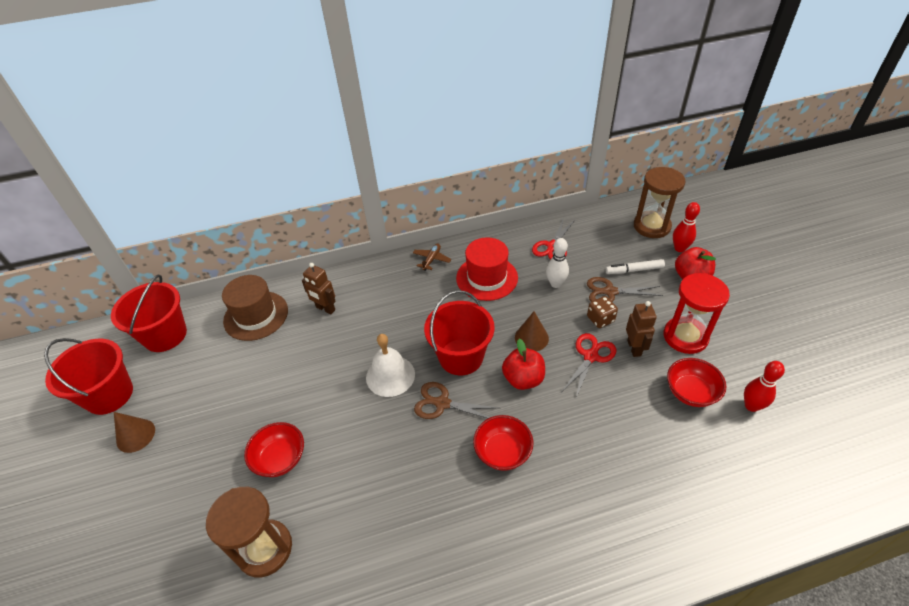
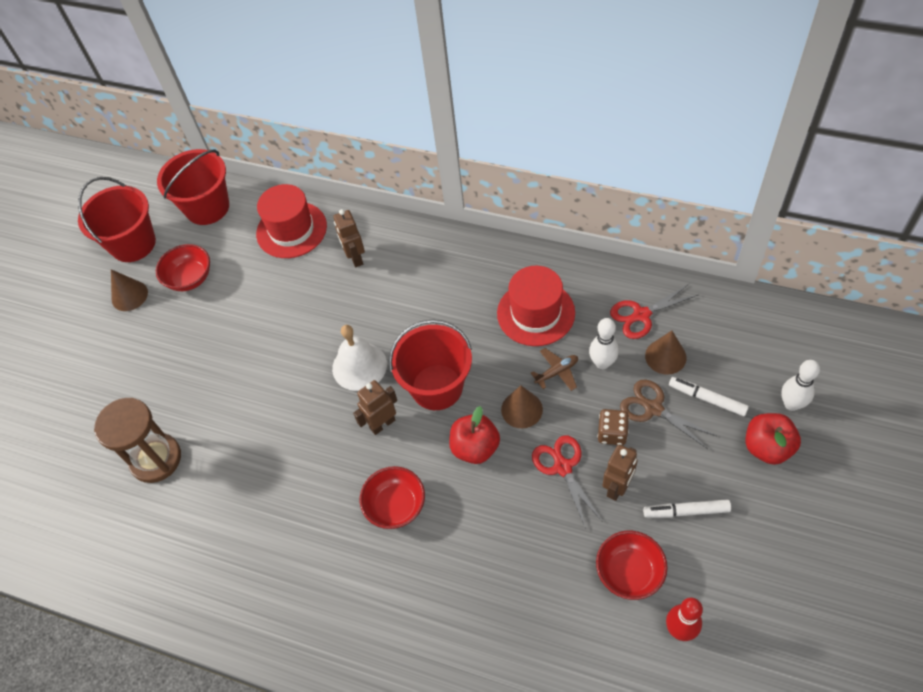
camera: 40 degrees right, 10 degrees up
brown hat [222,275,288,341] -> red hat [256,184,327,258]
red bowl [244,422,304,477] -> red bowl moved to [156,244,210,291]
brown plane [413,244,451,271] -> brown plane moved to [531,348,578,391]
brown scissors [414,382,499,419] -> brown robot [353,380,397,435]
red scissors [562,333,616,397] -> red scissors turned 90 degrees counterclockwise [532,436,603,529]
brown hourglass [634,167,685,238] -> none
red hourglass [664,273,730,354] -> white marker [643,499,731,518]
red bowling pin [673,202,700,252] -> white bowling pin [781,360,820,411]
none -> brown cone [645,330,687,375]

